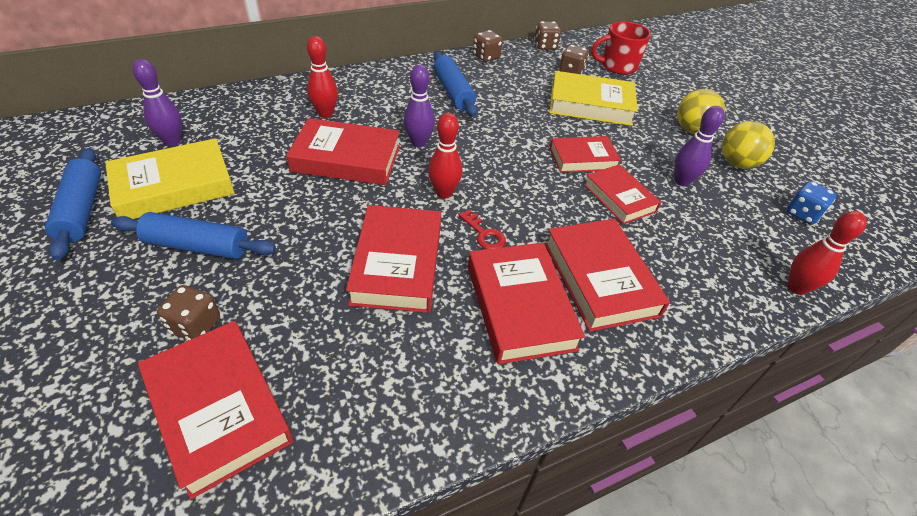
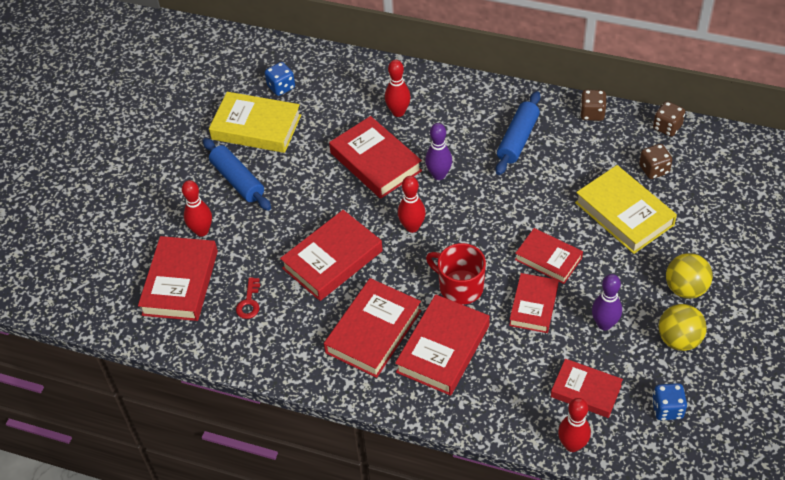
camera: 50 degrees right, 5 degrees up
blue rolling pin [45,148,101,260] -> none
purple bowling pin [133,59,182,146] -> blue dice [265,62,295,96]
brown dice [157,285,220,341] -> red bowling pin [182,180,212,237]
red key [458,210,506,249] -> red key moved to [236,277,260,319]
red mug [591,21,651,75] -> red mug moved to [426,243,486,305]
none -> red book [551,359,623,418]

